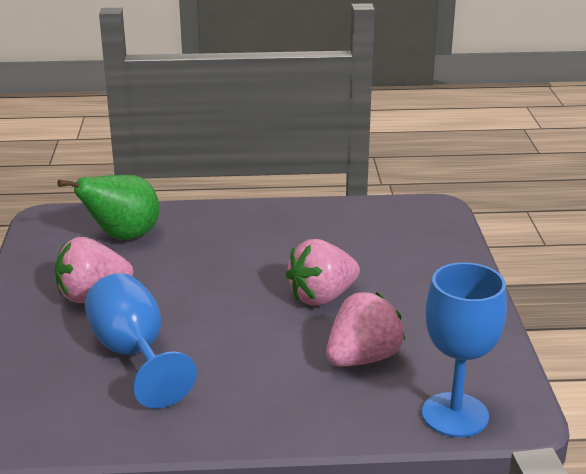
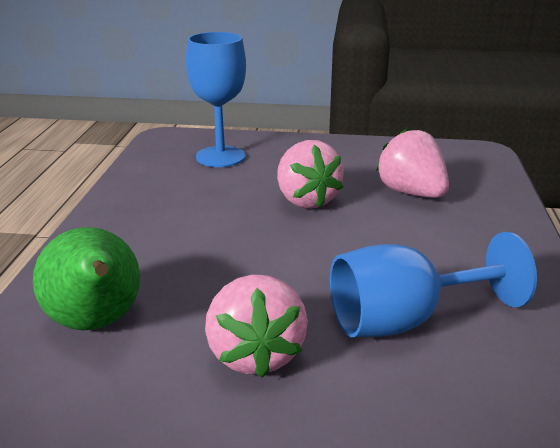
camera: 80 degrees left, 0 degrees up
blue goblet [422,262,507,437] -> blue goblet moved to [186,32,246,167]

